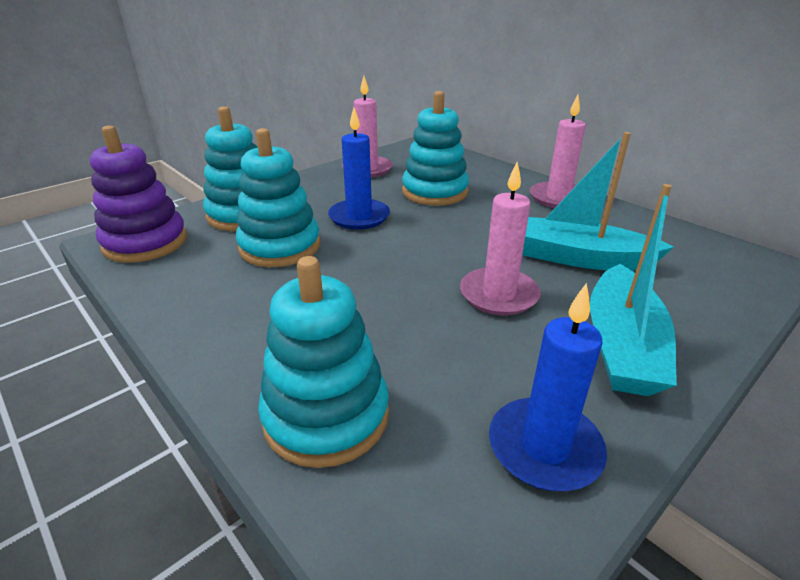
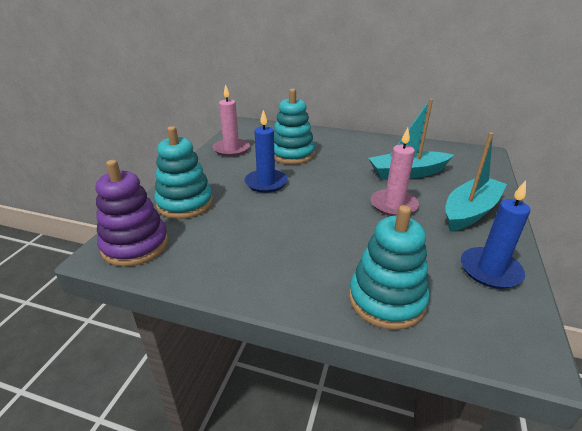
camera: 30 degrees left, 0 degrees up
turquoise stacking toy [236,128,320,267] -> none
pink candle [530,95,586,208] -> none
turquoise boat [590,184,677,396] -> turquoise boat turned 120 degrees counterclockwise [445,132,507,231]

